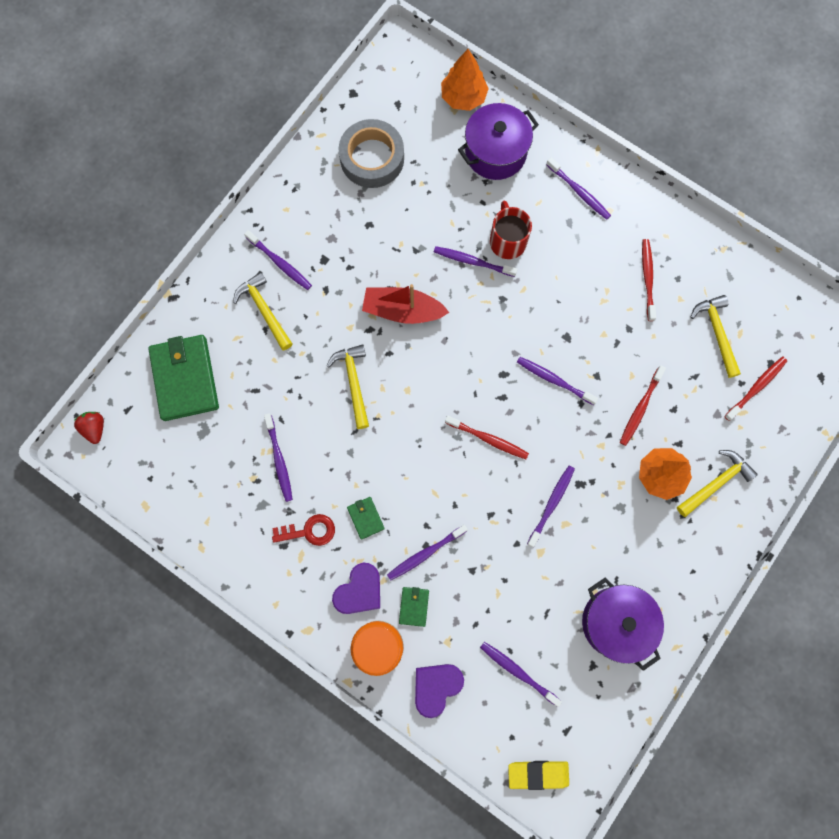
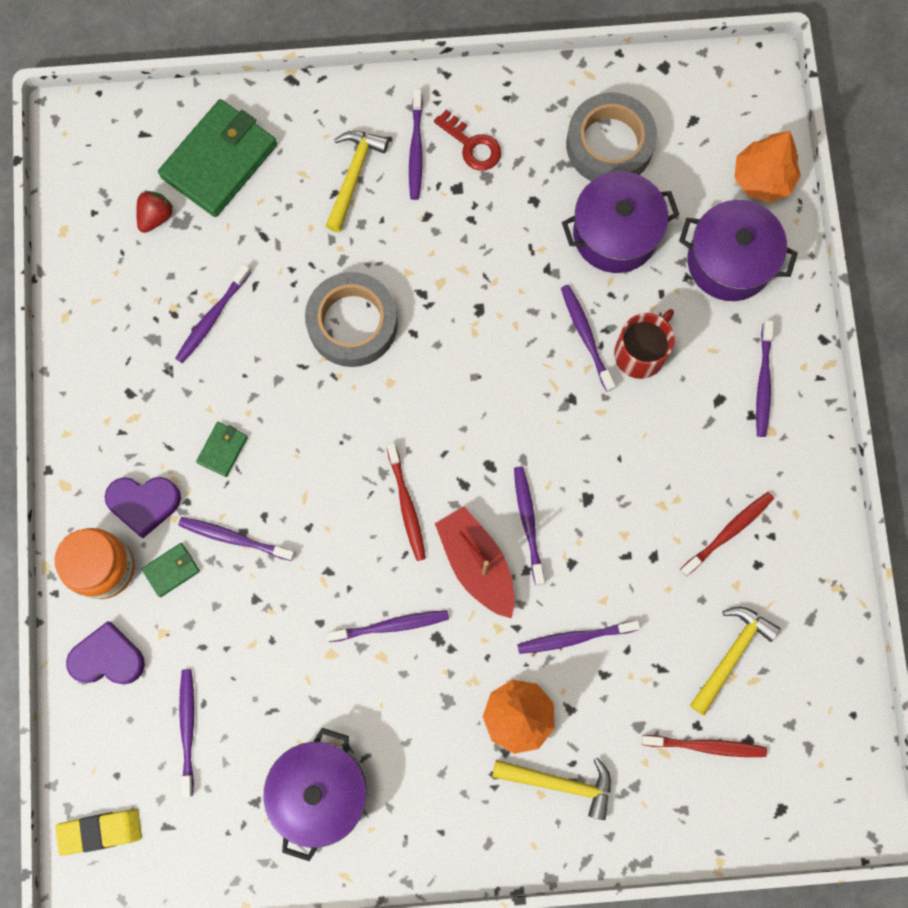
camera: 50 degrees right, 0 degrees up
red strawberry [74,412,104,444] -> red strawberry moved to [136,191,173,233]
red key [272,514,335,546] -> red key moved to [434,110,501,171]
yellow hammer [326,344,369,429] -> grey tape [305,272,398,367]
red boat [362,284,449,324] -> red boat moved to [435,506,515,619]
yellow eraser [508,761,569,790] -> yellow eraser turned 60 degrees counterclockwise [55,809,142,856]
red toothbrush [620,366,666,446] -> purple toothbrush [517,620,640,654]
none -> purple pot [562,172,679,273]

